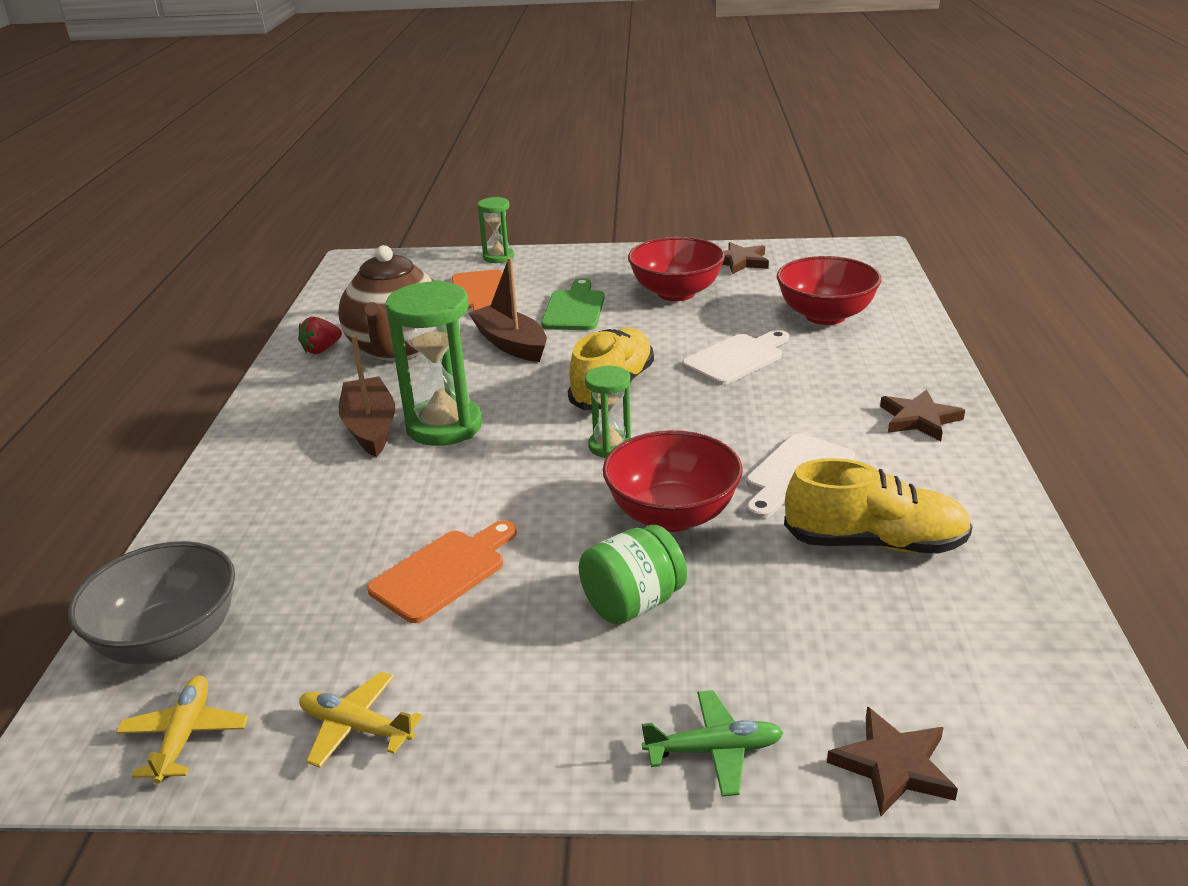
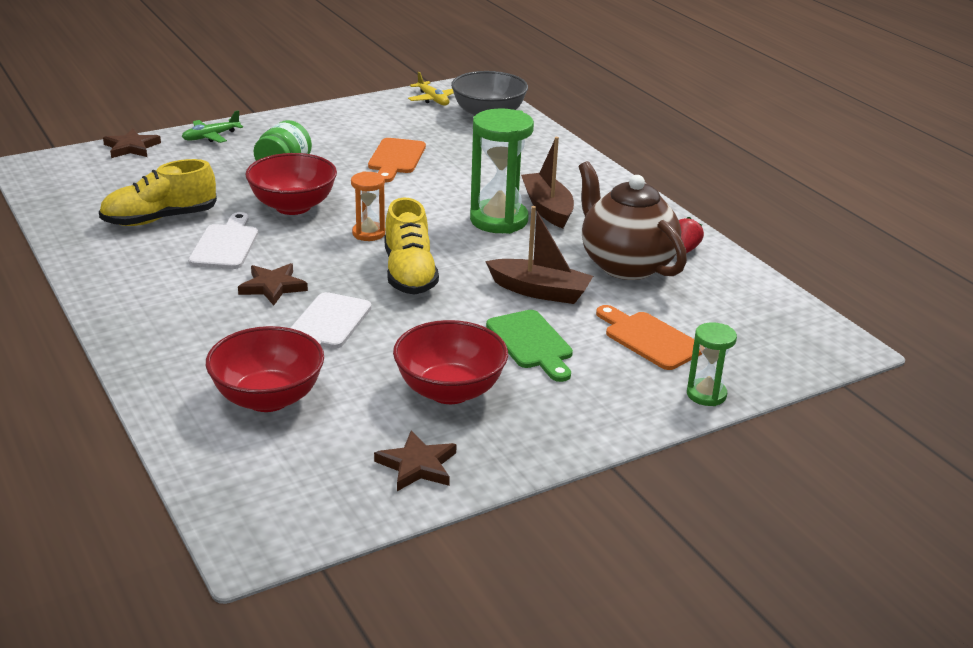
camera: 145 degrees right, 0 degrees up
yellow plane [299,672,423,768] -> none
brown boat [339,335,395,457] -> brown boat turned 150 degrees counterclockwise [521,137,574,228]
green hourglass [585,366,631,458] -> orange hourglass [351,171,385,241]
brown star [880,389,965,441] -> brown star moved to [238,263,308,305]

